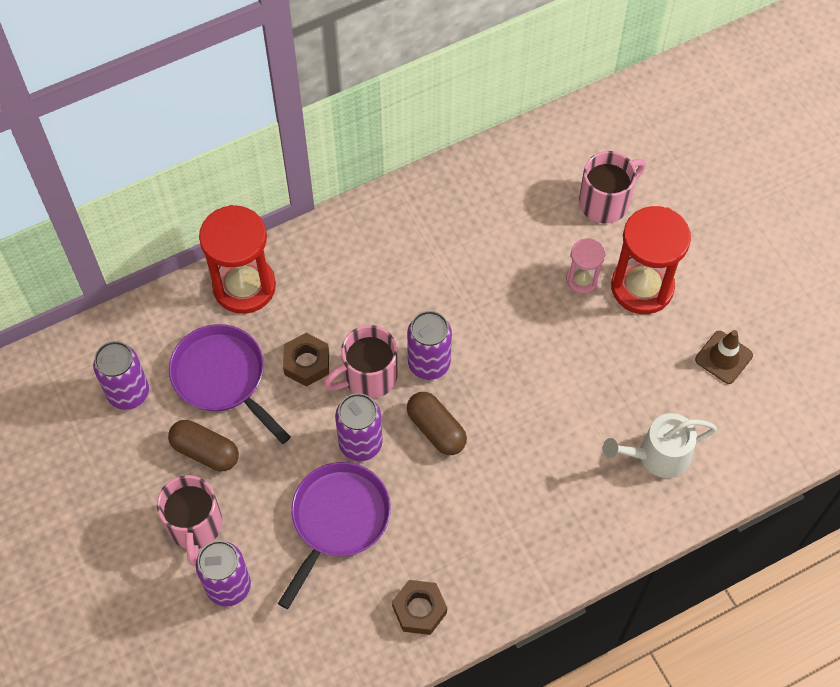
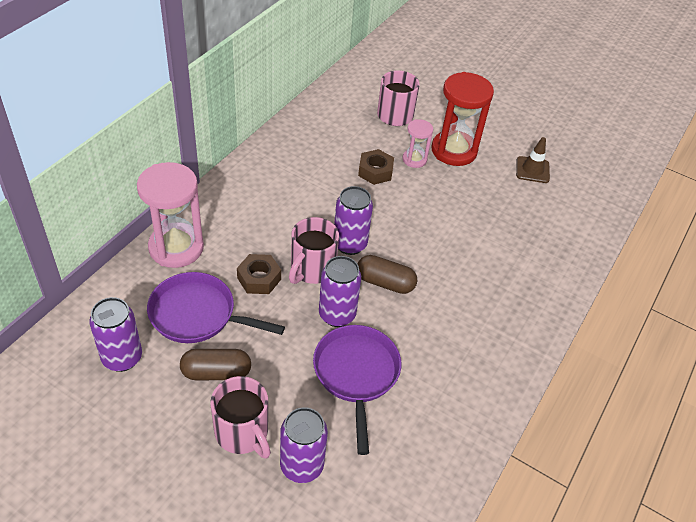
camera: 35 degrees left, 15 degrees down
red hourglass [199,205,276,314] -> pink hourglass [137,162,204,268]
brown nut [392,580,447,635] -> brown nut moved to [358,149,394,185]
white watering can [603,413,717,478] -> none

